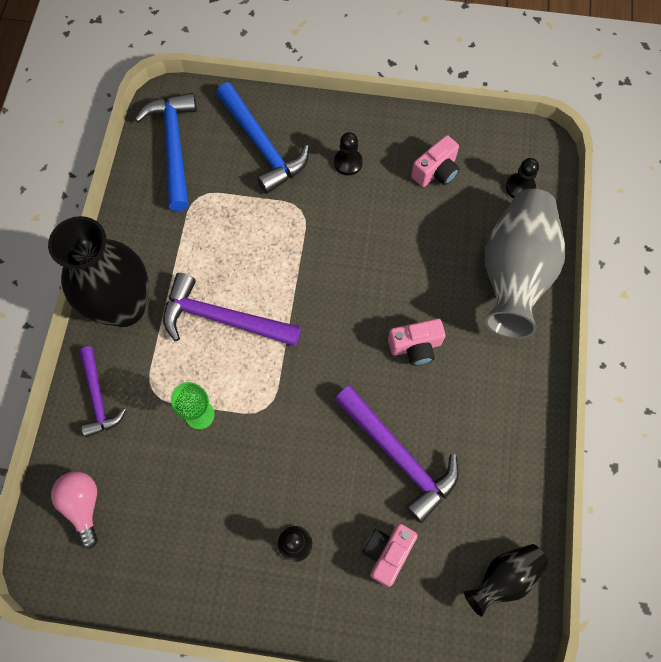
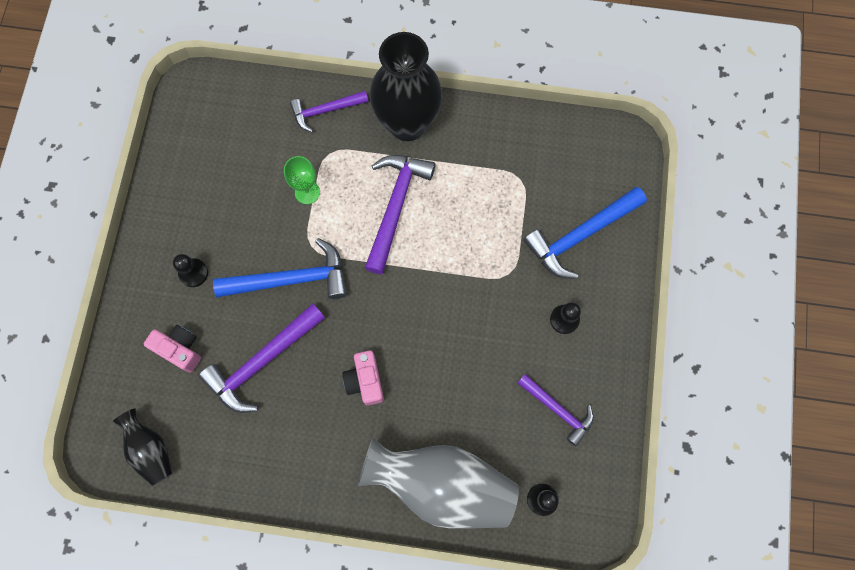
camera: 90 degrees right, 5 degrees up
pink light bulb [51,471,98,549] -> none
blue hammer [135,93,197,211] -> blue hammer moved to [213,238,347,299]
pink camera [411,135,460,187] -> purple hammer [517,374,594,447]

